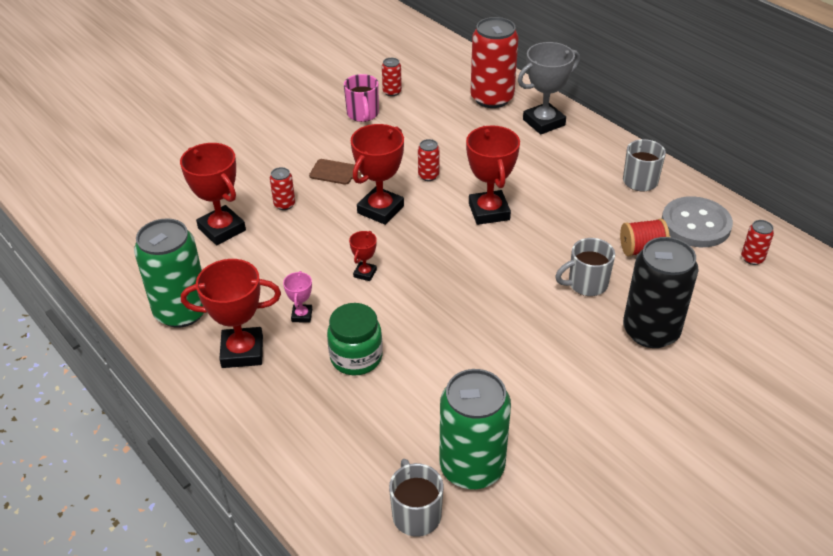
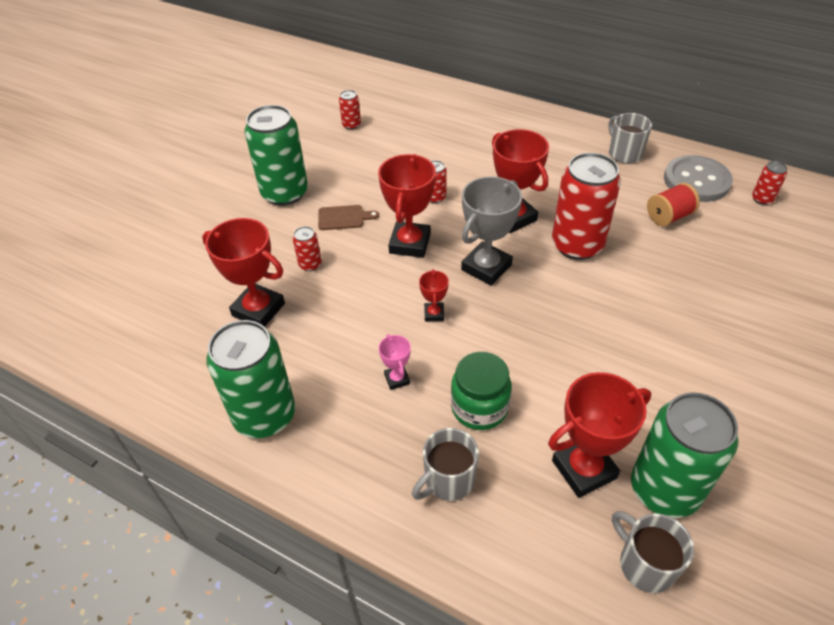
camera: 20 degrees left, 5 degrees up
red trophy [181,259,281,368] -> red trophy moved to [548,372,651,498]
pink mug [344,74,379,122] -> none
red can [471,17,519,108] -> red can moved to [552,152,621,260]
grey trophy [518,42,580,134] -> grey trophy moved to [461,176,522,286]
grey mug [555,238,615,296] -> grey mug moved to [412,428,479,501]
black can [623,237,698,348] -> none
none -> green can [245,105,308,206]

